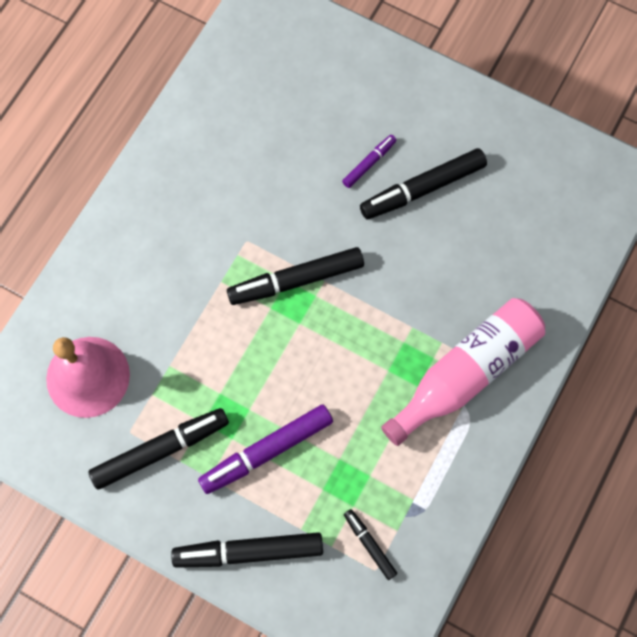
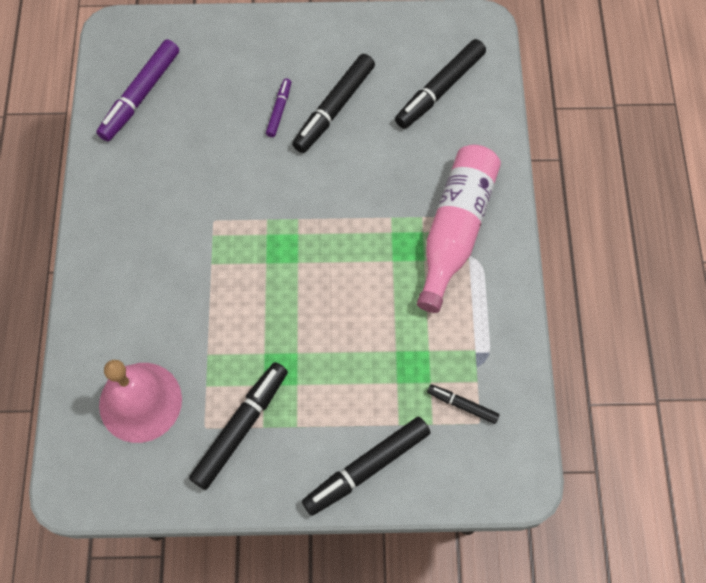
camera: 30 degrees left, 5 degrees down
purple marker [198,405,333,494] -> purple marker moved to [96,40,179,141]
black marker [227,247,364,305] -> black marker moved to [395,39,486,129]

